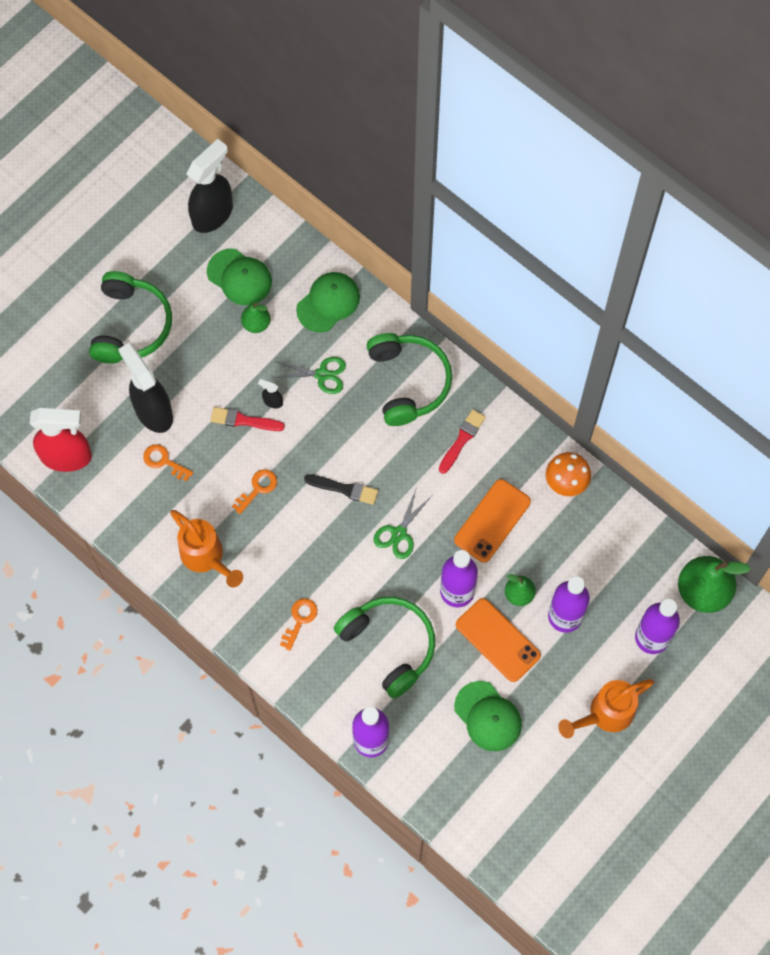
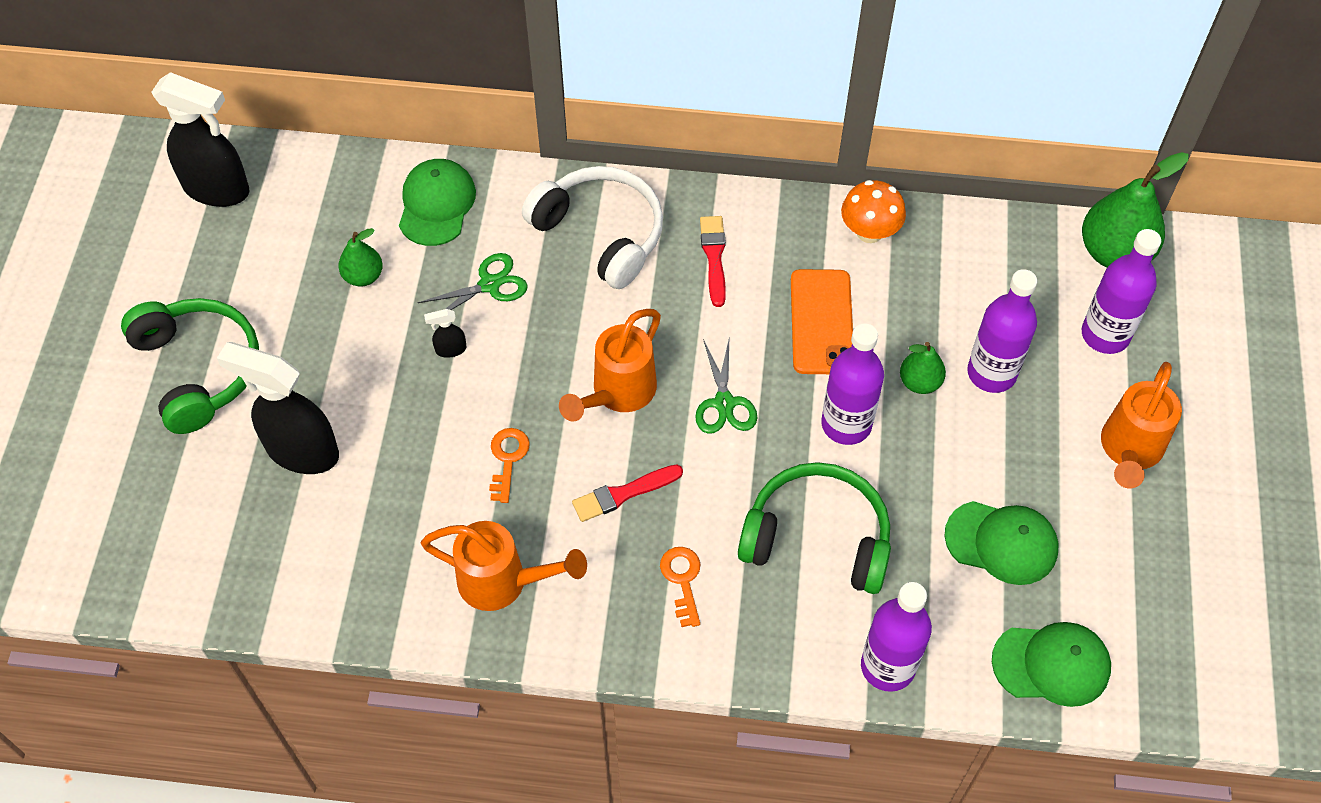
camera: 35 degrees left, 10 degrees down
red spray bottle [30,408,92,472] -> none
orange key [143,444,193,482] -> none
black spray bottle [186,139,233,233] -> black spray bottle turned 105 degrees clockwise [151,72,249,207]
green cap [207,249,272,305] -> green cap moved to [992,622,1111,707]
red brush [210,407,285,431] -> red brush moved to [572,464,683,522]
black brush [304,474,378,505] -> orange watering can [559,309,661,422]
green headphones [367,333,452,426] -> white headphones [522,166,663,289]
orange phone [456,598,541,682] -> none

